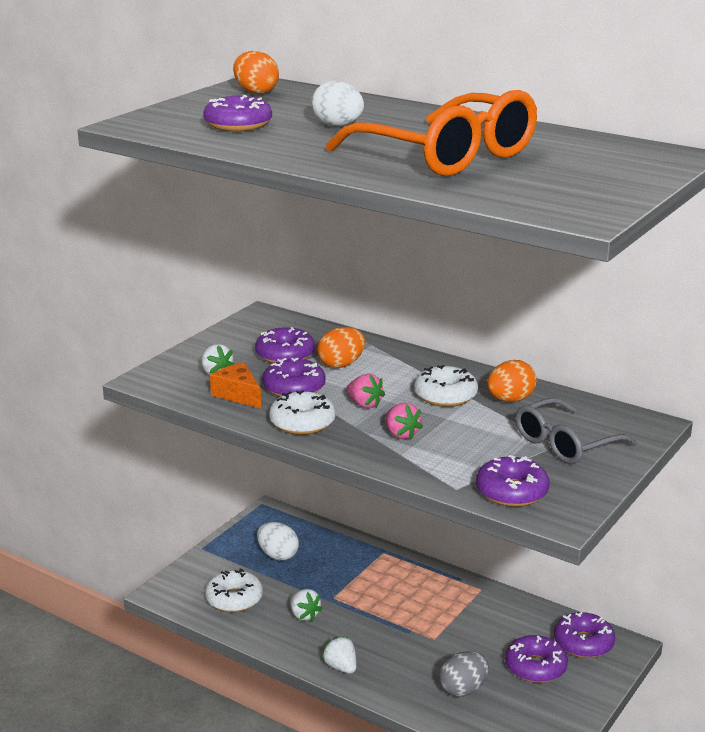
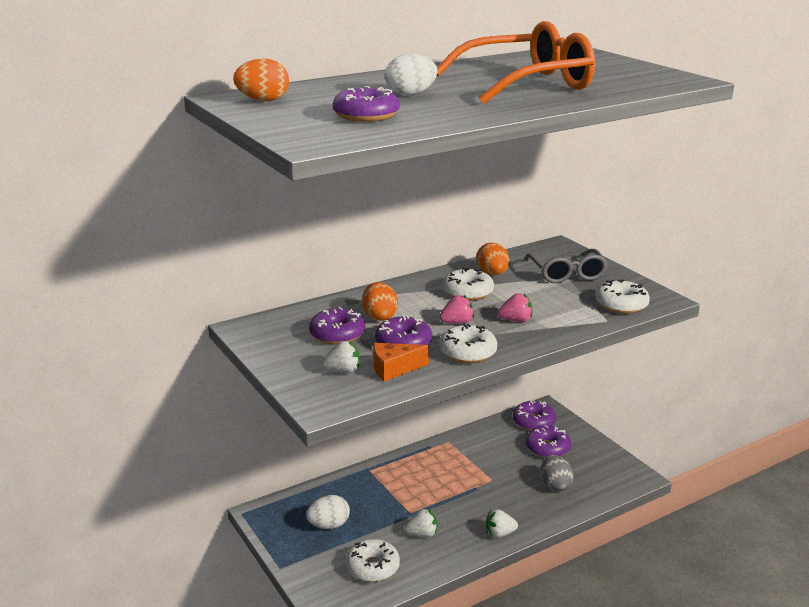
camera: 65 degrees left, 0 degrees up
purple donut [476,455,550,507] -> white donut [595,280,650,314]

